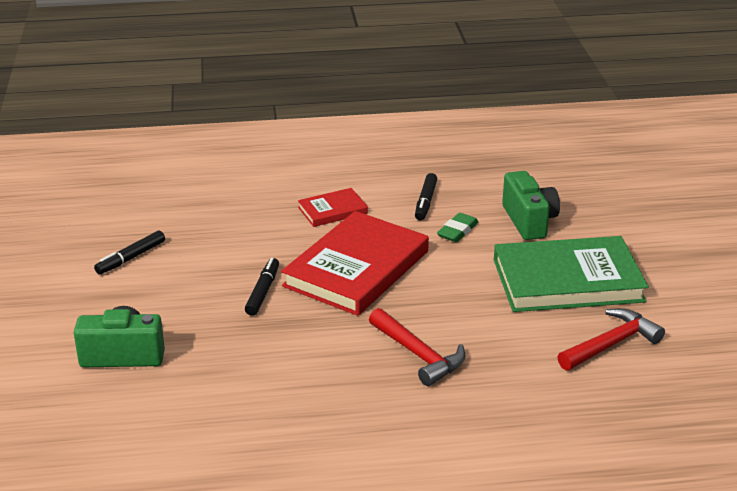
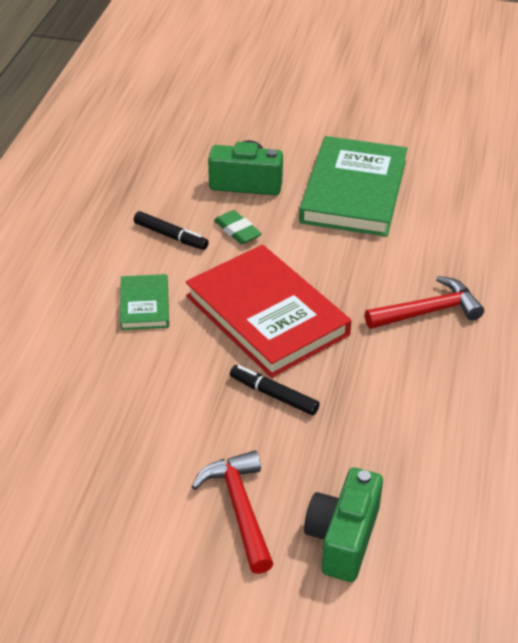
camera: 70 degrees left, 10 degrees up
black marker [94,231,165,275] -> none
red book [298,188,368,227] -> green book [120,274,169,330]
red hammer [558,308,665,370] -> red hammer moved to [191,450,273,574]

